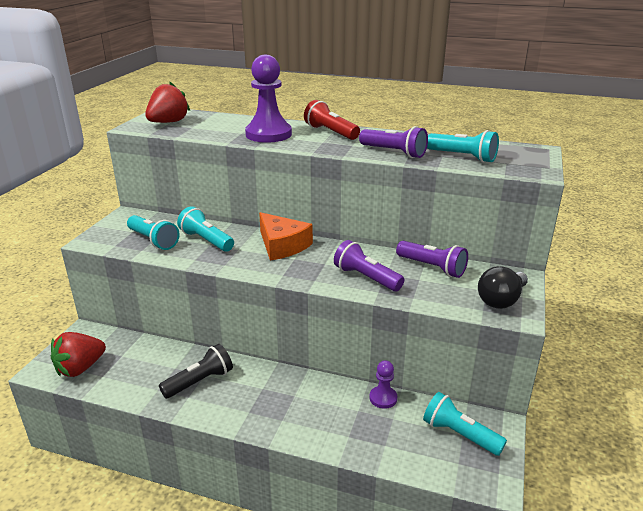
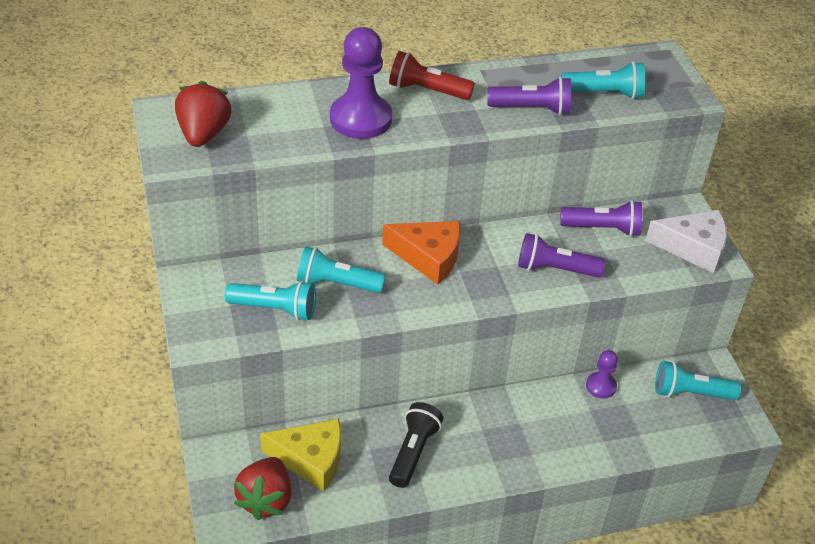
camera: 35 degrees left, 15 degrees up
black light bulb [478,266,528,309] -> white cheese [645,210,727,273]
none -> yellow cheese [260,419,341,492]

